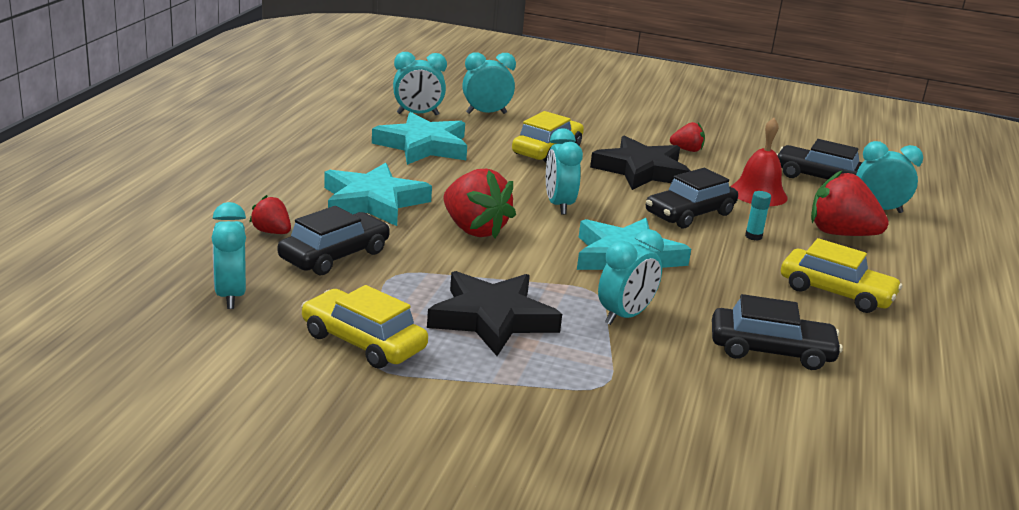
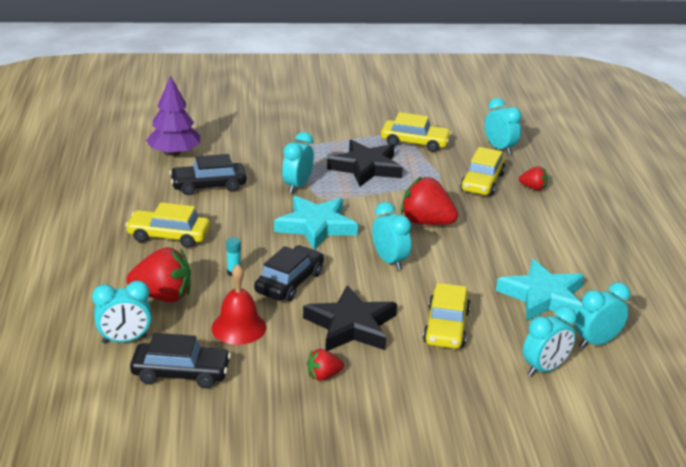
camera: 160 degrees right, 5 degrees up
black car [278,206,390,275] -> yellow car [460,147,506,196]
turquoise star [324,163,432,226] -> none
none -> purple tree [146,75,200,156]

